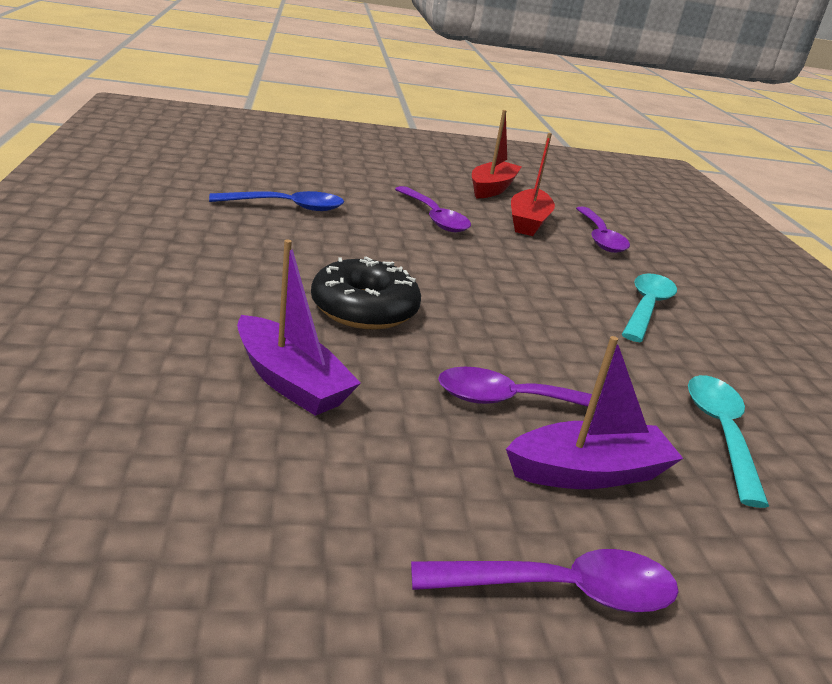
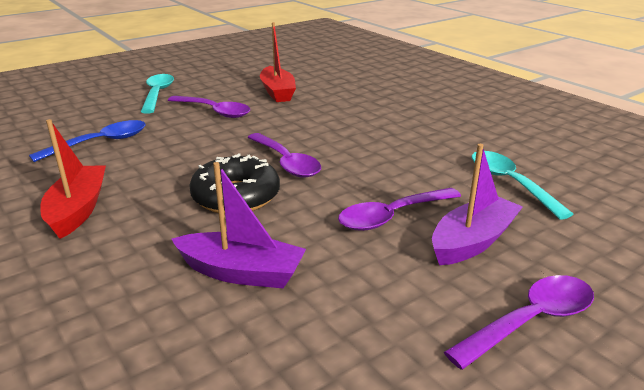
camera: 25 degrees left, 0 degrees up
red boat [472,110,522,198] -> red boat moved to [40,119,106,239]
purple spoon [576,206,630,253] -> purple spoon moved to [247,133,321,178]
turquoise spoon [622,273,677,342] -> turquoise spoon moved to [141,74,174,114]

